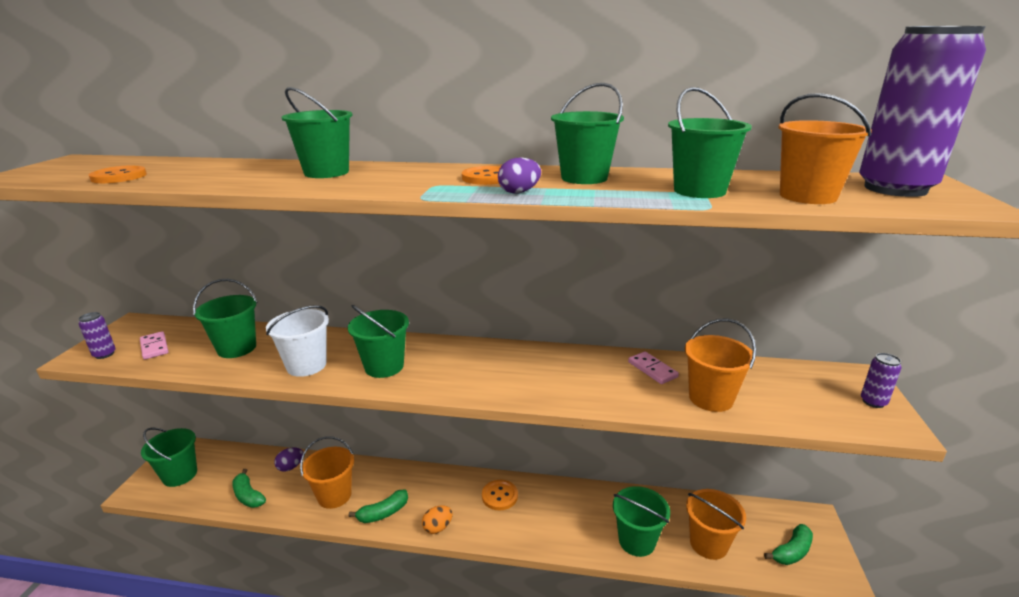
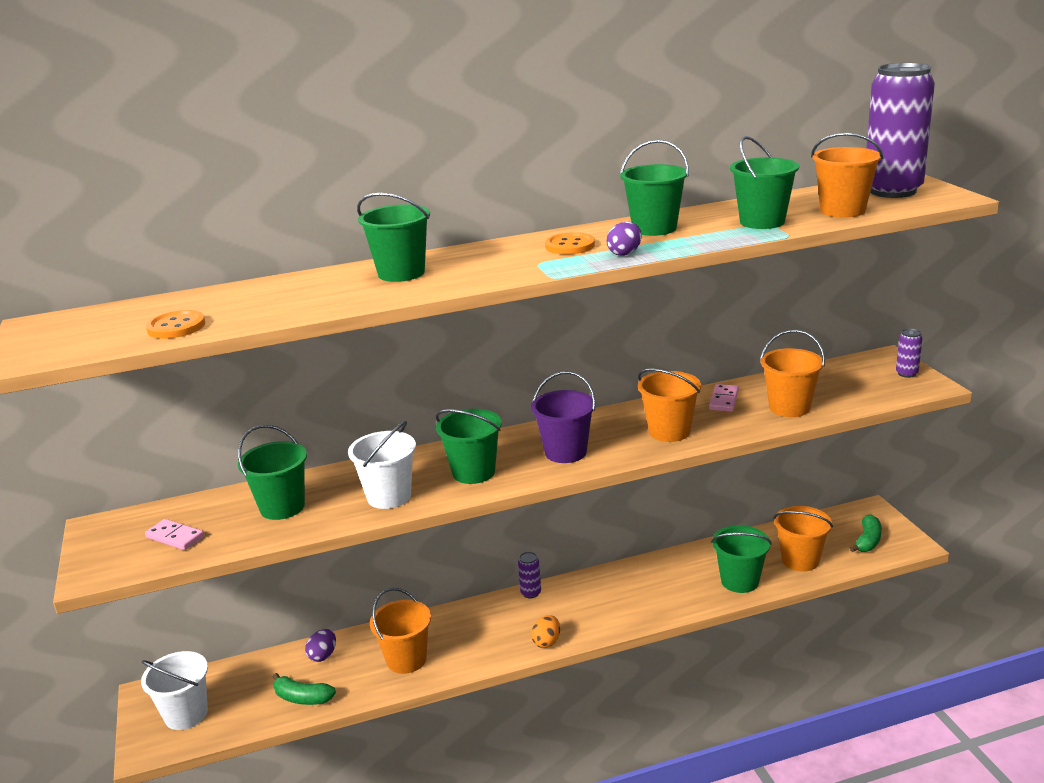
camera: 25 degrees left, 0 degrees up
purple can [79,312,116,359] -> purple can moved to [518,552,541,598]
green bucket [141,428,197,487] -> white bucket [141,651,208,730]
green banana [349,490,408,523] -> none
orange button [482,480,518,510] -> none
pink domino [628,351,679,384] -> pink domino turned 75 degrees clockwise [709,384,739,412]
none -> purple bucket [531,371,596,463]
none -> orange bucket [638,368,701,442]

